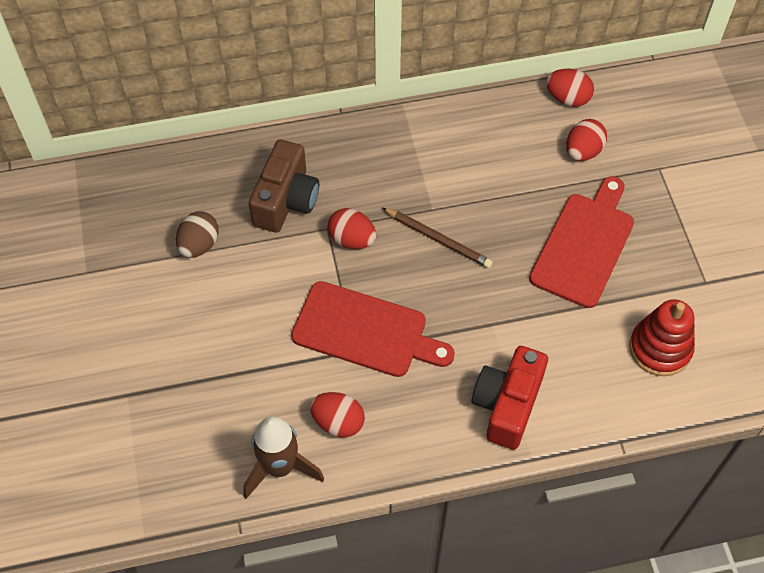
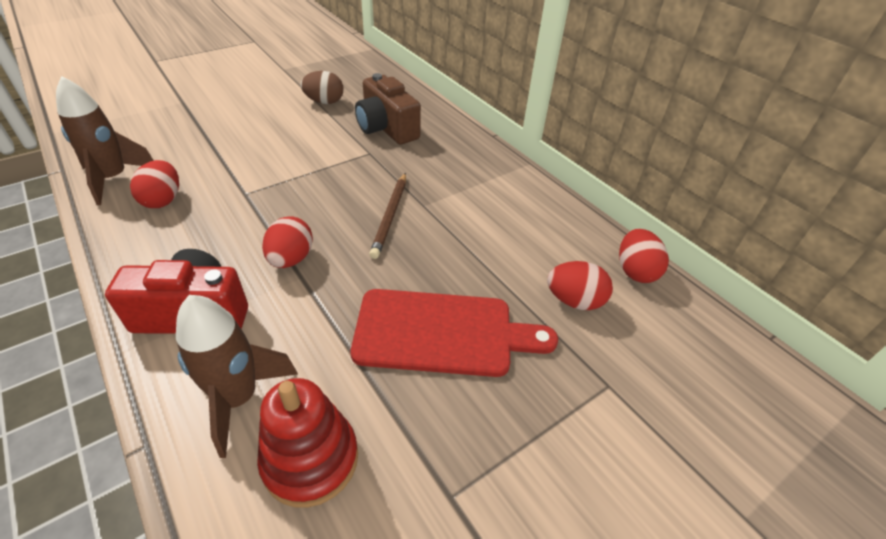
camera: 65 degrees right, 15 degrees down
brown camera [249,139,319,232] -> brown camera turned 60 degrees clockwise [355,73,421,144]
red cutting board [291,281,455,377] -> none
red egg [328,208,376,249] -> red egg moved to [262,216,313,268]
none -> brown rocket [176,295,298,458]

